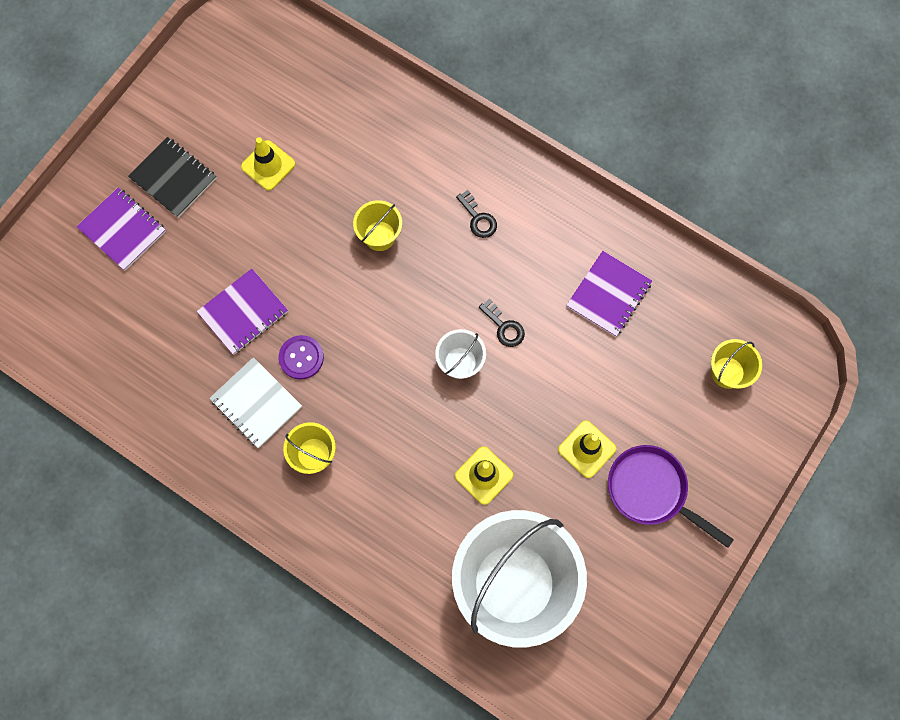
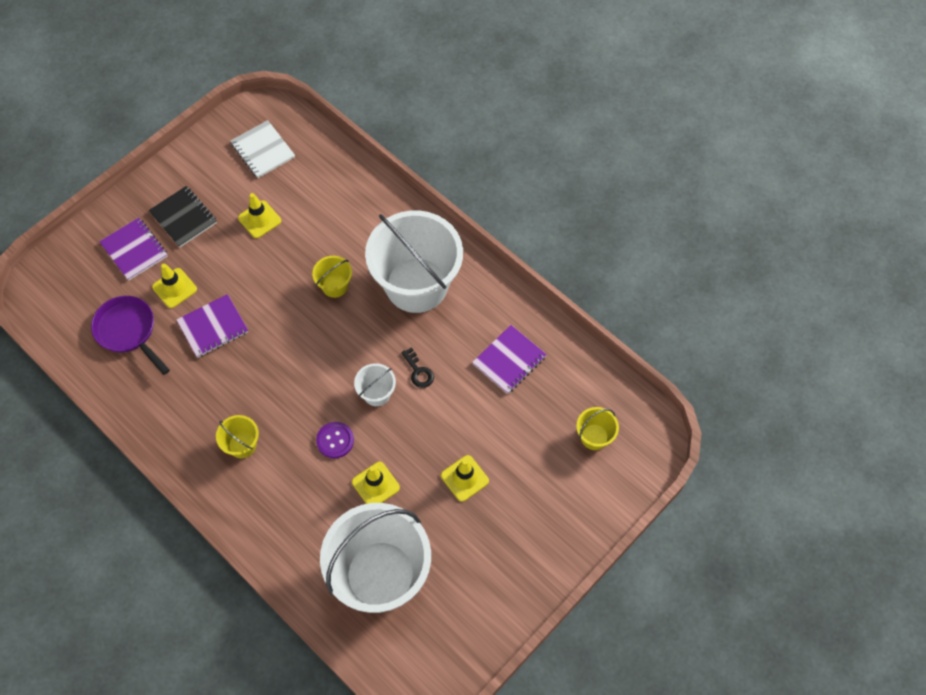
camera: 10 degrees right, 10 degrees down
white notebook [209,357,302,448] -> white notebook moved to [231,120,295,178]
purple button [279,335,324,380] -> purple button moved to [316,422,354,458]
black key [456,190,497,238] -> white bucket [365,210,463,313]
purple pan [608,445,734,548] -> purple pan moved to [91,296,170,375]
none -> yellow traffic cone [152,264,197,308]

